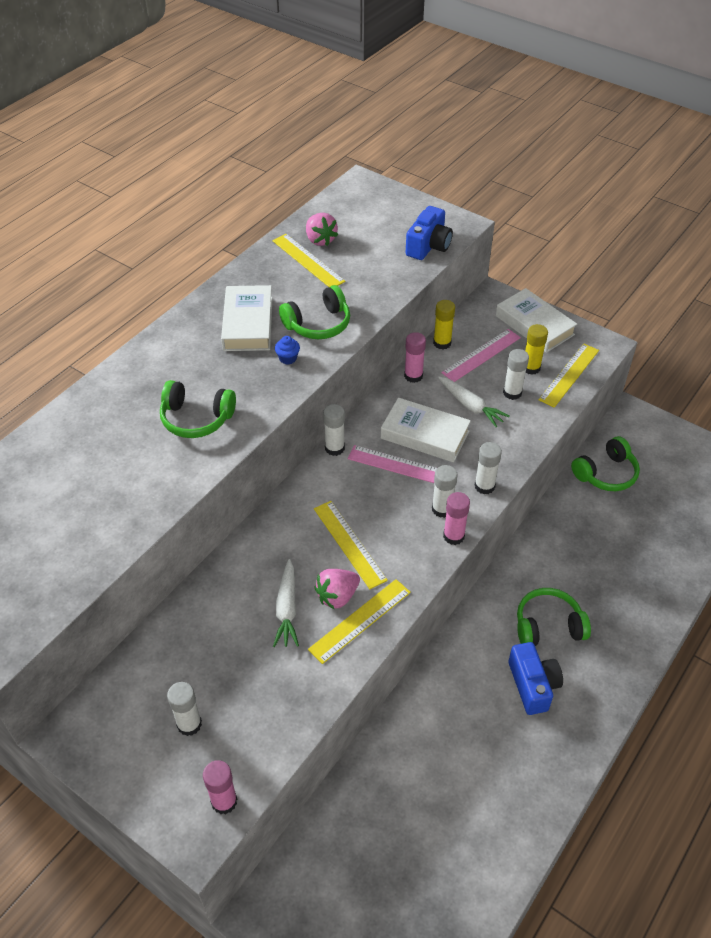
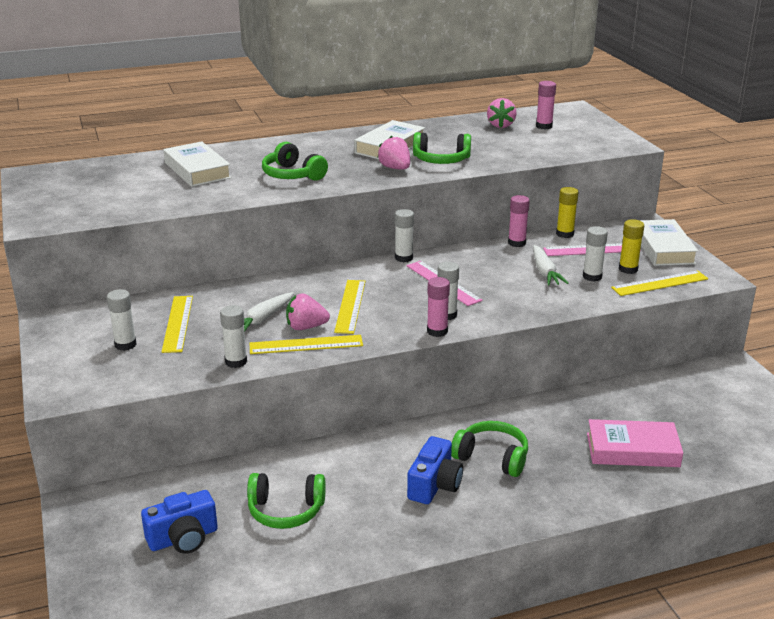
camera: 35 degrees right, 20 degrees down
pink glue stick [203,760,237,814] -> pink glue stick moved to [536,81,556,130]
yellow ruler [272,234,345,287] -> yellow ruler moved to [162,296,193,353]
blue cupcake [275,336,300,364] -> pink strawberry [377,136,410,170]
white book [381,398,471,462] -> white book moved to [163,141,231,187]
blue camera [406,206,453,260] -> blue camera moved to [141,490,218,554]
white glue stick [475,442,502,494] -> white glue stick moved to [220,305,247,368]
green headphones [571,436,640,491] -> green headphones moved to [247,473,326,529]
none -> pink book [587,419,683,467]

